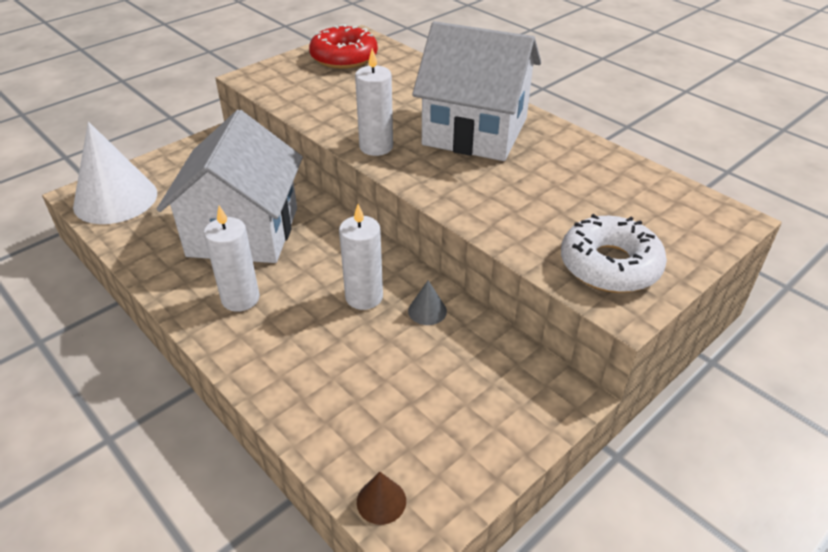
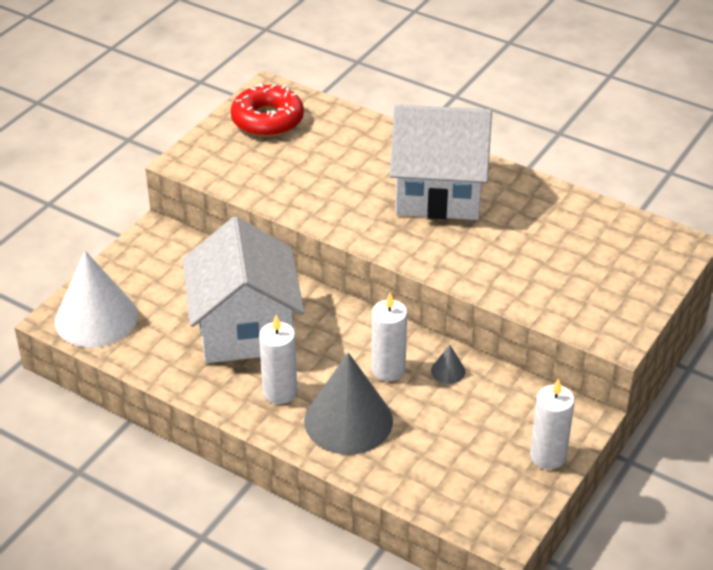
camera: 15 degrees left, 0 degrees up
white candle [355,48,393,156] -> white candle moved to [530,379,575,469]
brown cone [357,472,406,525] -> none
white donut [561,214,667,293] -> none
none -> grey cone [304,352,393,455]

